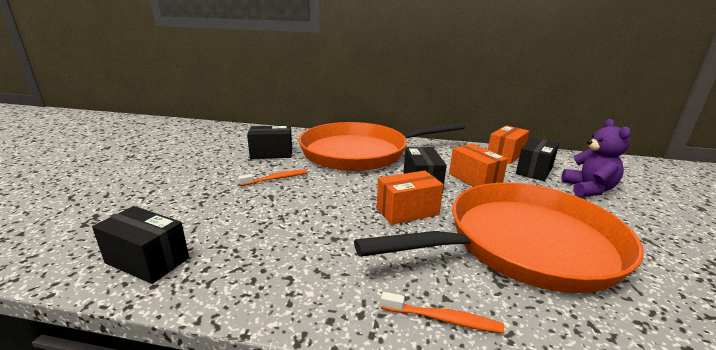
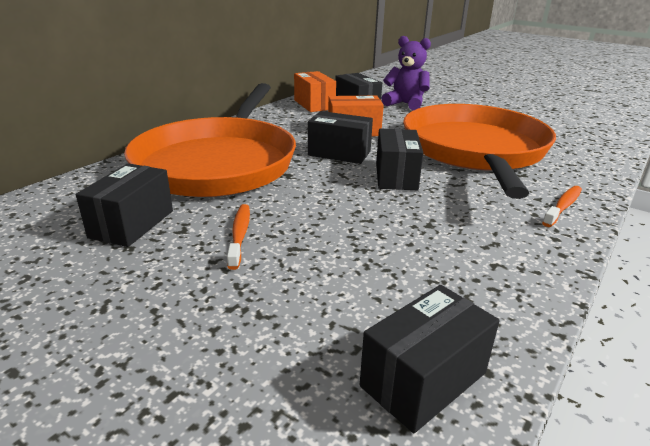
camera: 65 degrees left, 5 degrees up
orange box [377,171,444,225] -> black box [376,129,423,190]

